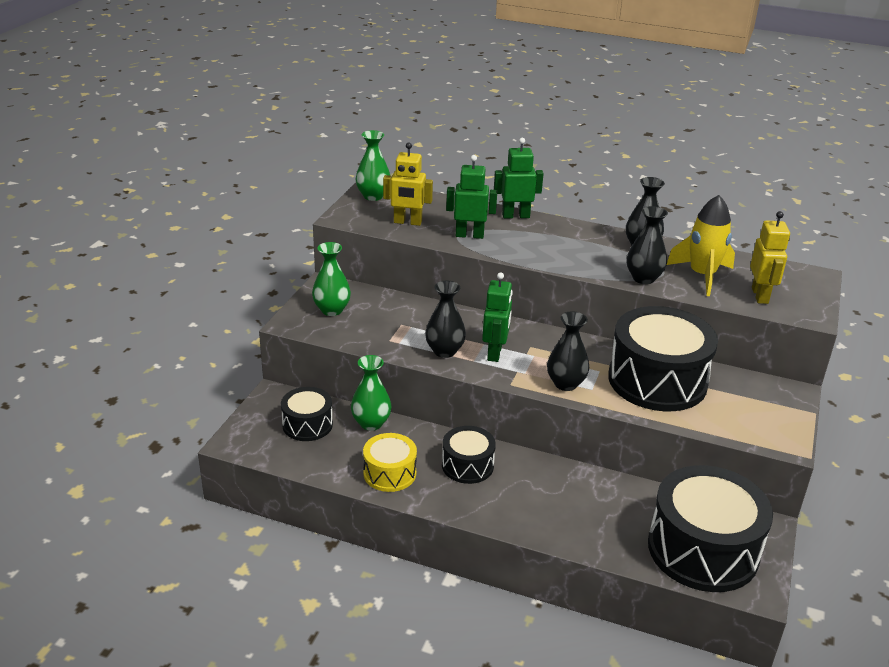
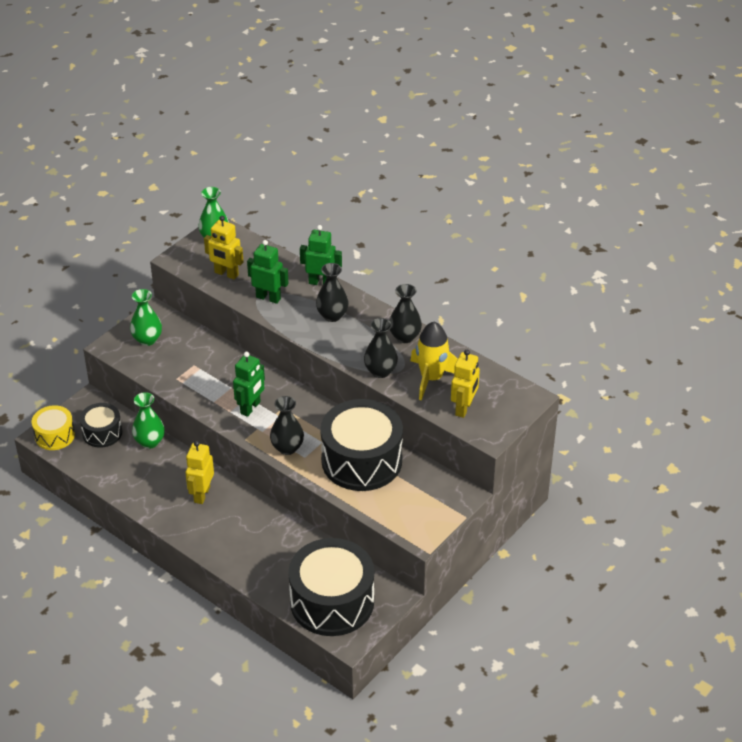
camera: 20 degrees right, 10 degrees up
yellow drum [363,433,417,492] -> yellow drum moved to [32,405,75,450]
black vase [425,281,466,358] -> black vase moved to [316,263,349,322]
black drum [442,426,496,484] -> yellow robot [185,441,214,504]

